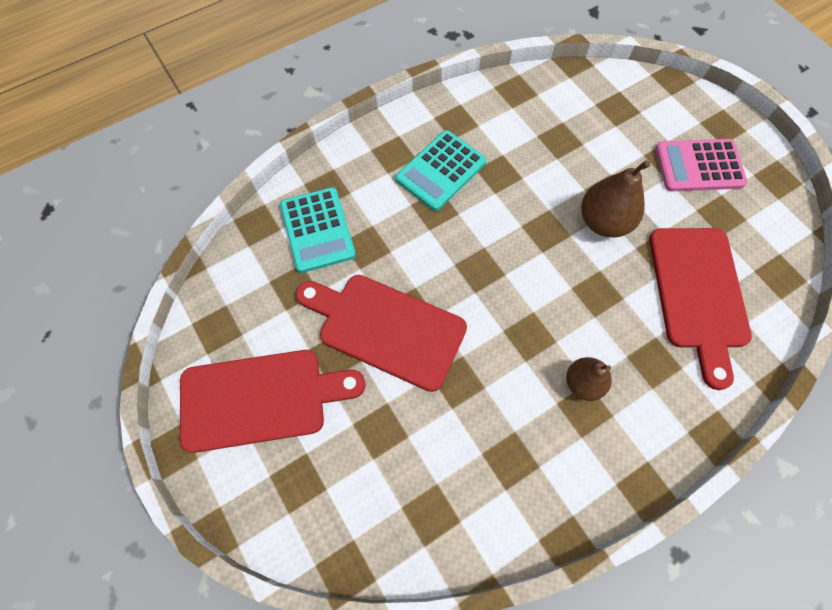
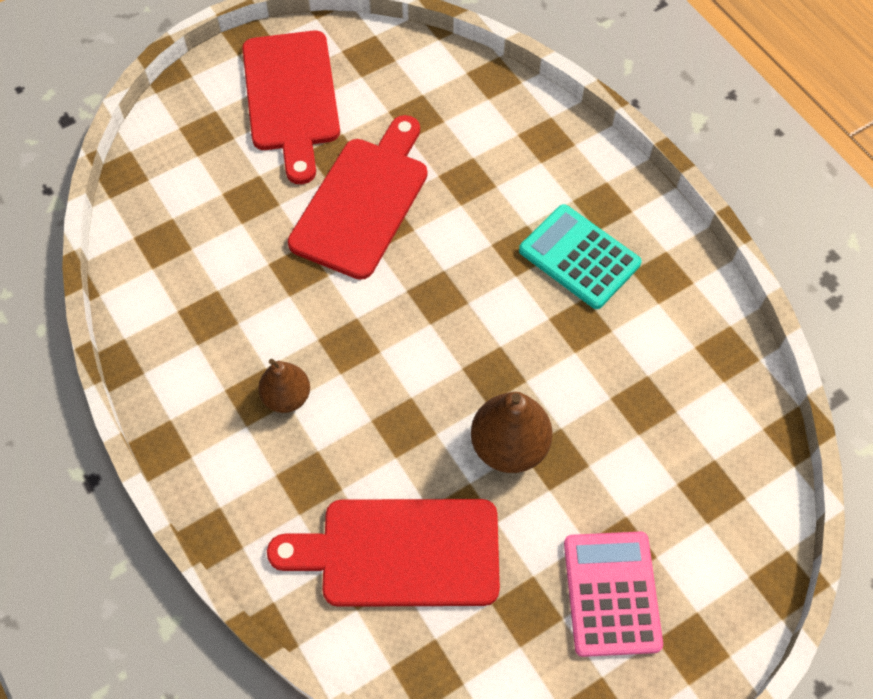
camera: 90 degrees right, 5 degrees down
turquoise calculator [280,187,356,273] -> none

